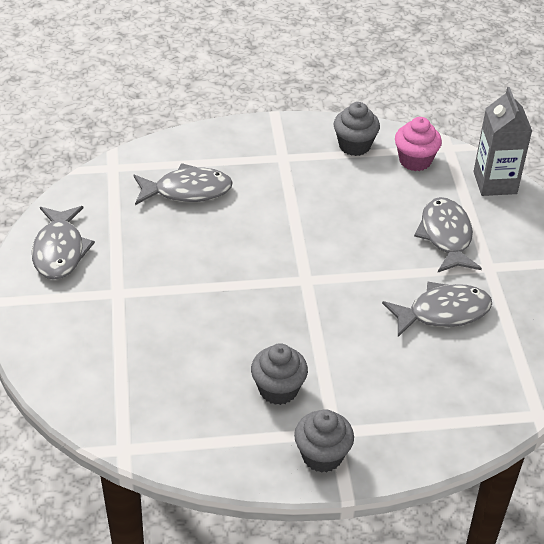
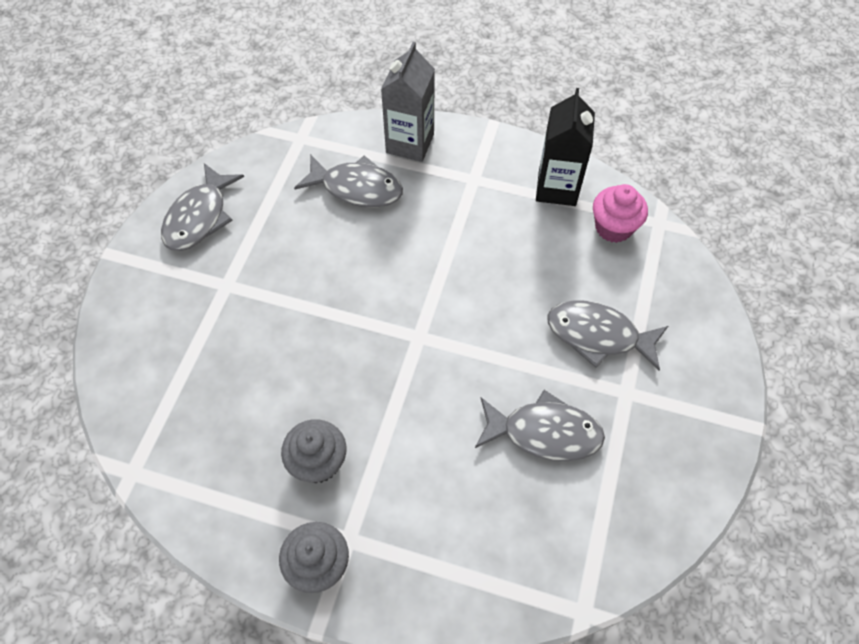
camera: 25 degrees right, 15 degrees up
grey cupcake [334,102,380,156] -> black carton [536,88,595,206]
grey fish [414,197,482,272] -> grey fish turned 90 degrees counterclockwise [548,301,668,370]
grey carton [474,87,532,196] -> grey carton moved to [381,42,435,162]

